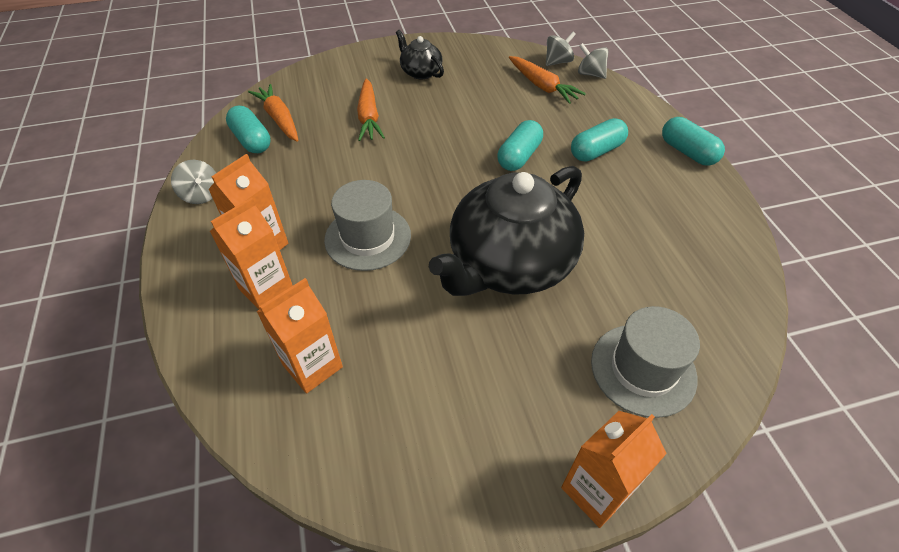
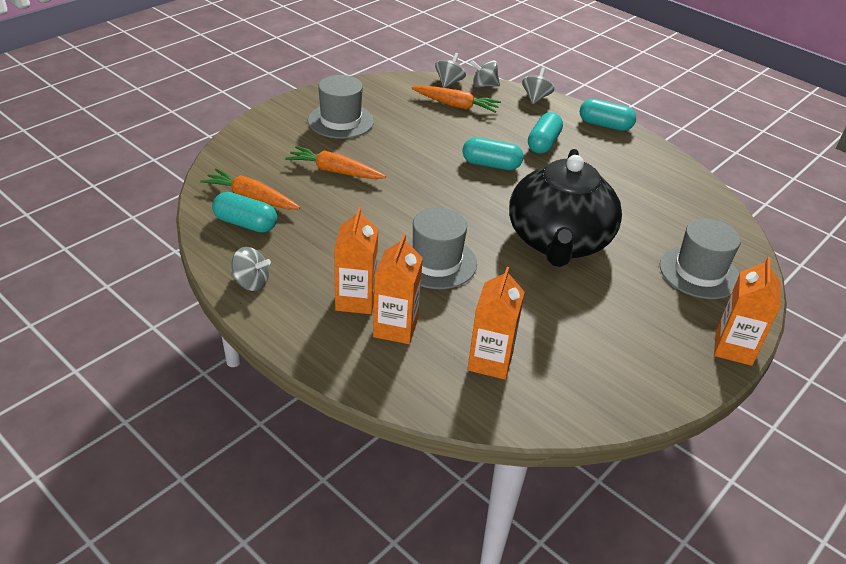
camera: 35 degrees left, 10 degrees down
orange carrot [357,78,385,141] -> orange carrot turned 150 degrees clockwise [285,146,386,179]
black teapot [396,30,444,80] -> grey hat [308,75,374,139]
turquoise capsule [498,120,543,171] -> turquoise capsule turned 75 degrees counterclockwise [462,137,523,170]
none -> grey spinning top [522,67,554,104]

